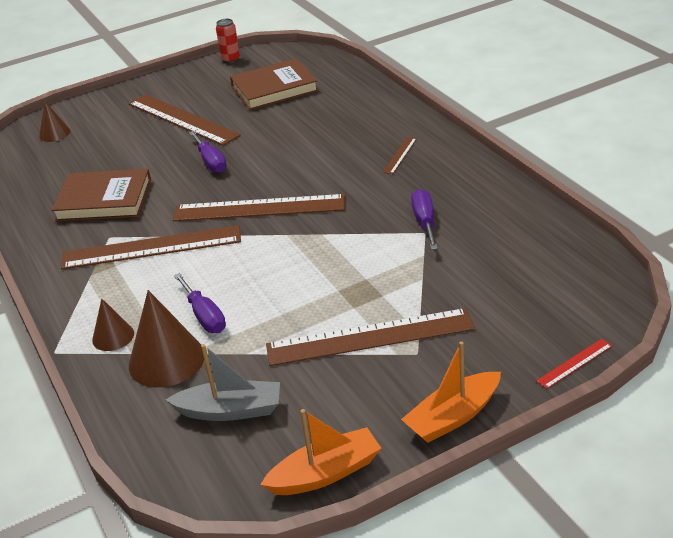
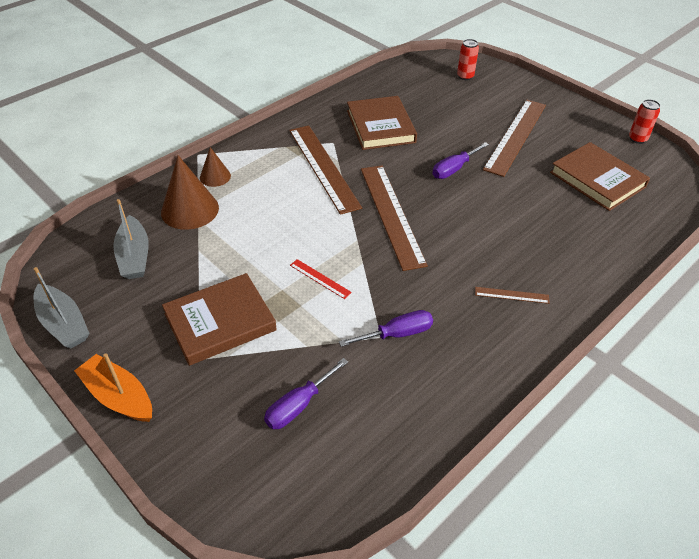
camera: 70 degrees right, 10 degrees up
brown cone [39,102,71,142] -> red can [457,39,479,80]
purple screwdriver [174,273,226,333] -> purple screwdriver moved to [264,358,348,429]
orange boat [260,409,381,495] -> grey boat [34,267,90,348]
brown ruler [266,308,475,366] -> brown book [162,273,277,366]
red ruler [536,339,612,389] -> red ruler moved to [290,259,352,299]

